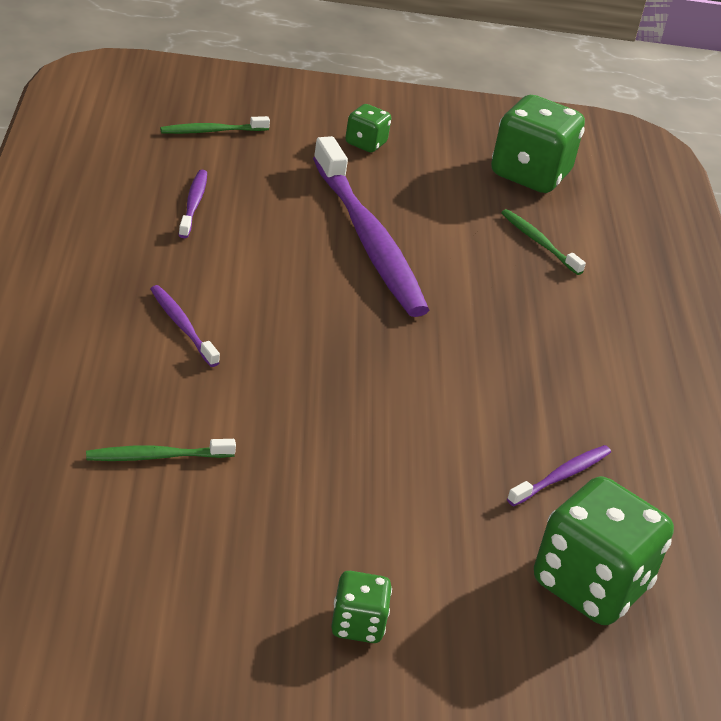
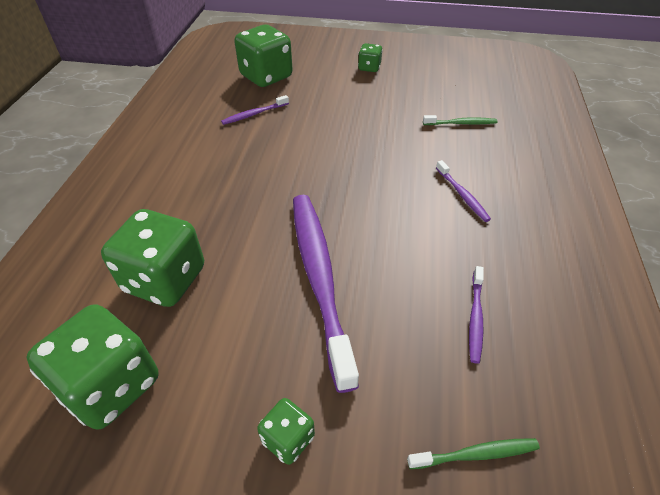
camera: 165 degrees left, 10 degrees up
green toothbrush [501,209,586,275] -> green dice [101,209,204,307]

